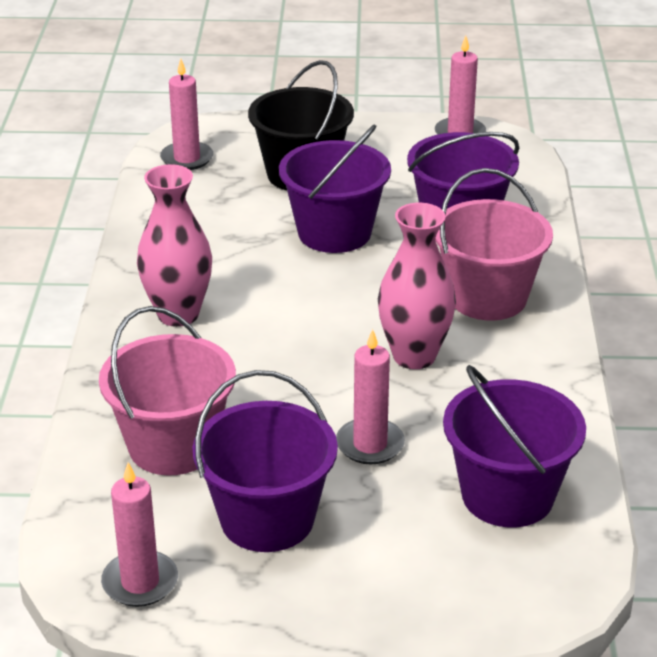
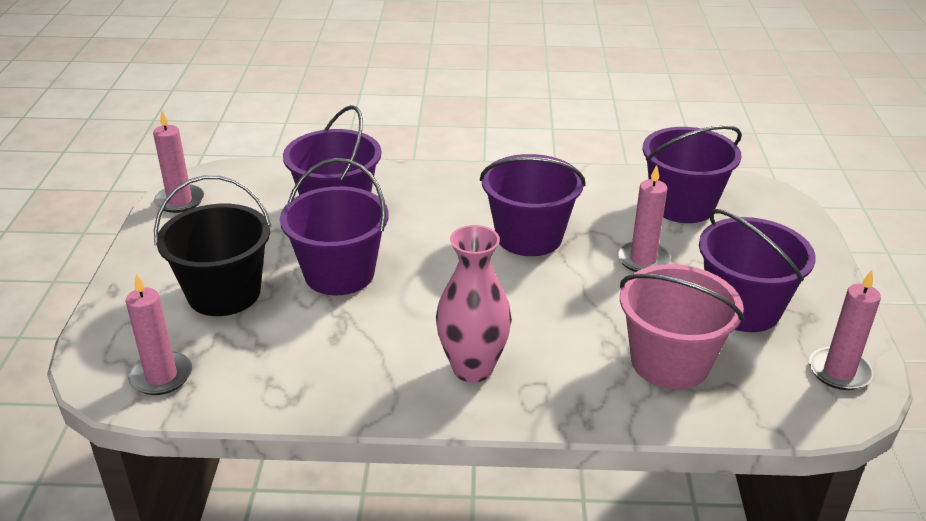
camera: 90 degrees left, 0 degrees up
pink vase [378,203,456,369] -> purple bucket [480,154,585,256]
pink bucket [435,168,553,321] -> none

